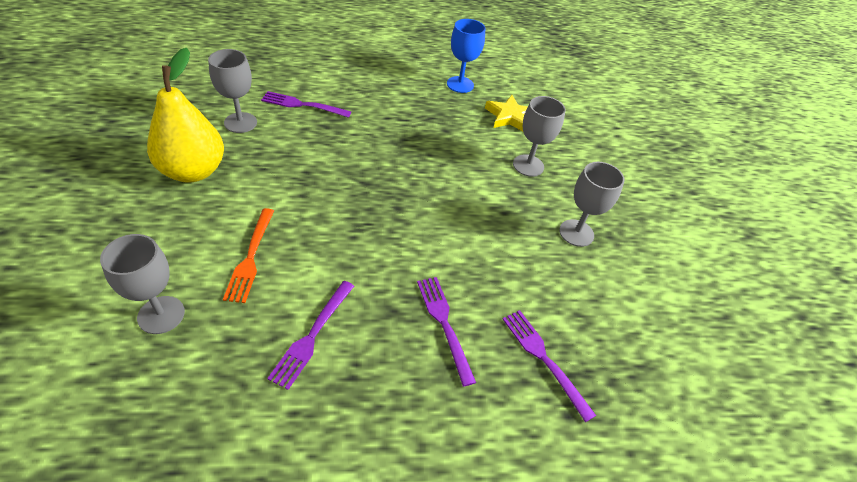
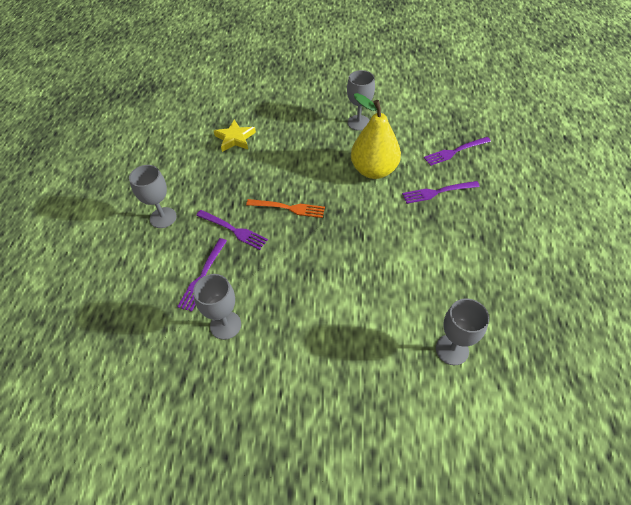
camera: 75 degrees left, 5 degrees up
yellow pear [147,48,224,183] -> yellow pear moved to [351,93,401,179]
orange fork [223,208,274,303] -> orange fork moved to [246,199,325,218]
purple fork [267,281,354,390] -> purple fork moved to [196,210,268,250]
blue goblet [447,19,485,93] -> none
grey goblet [513,96,566,177] -> grey goblet moved to [129,165,177,228]

